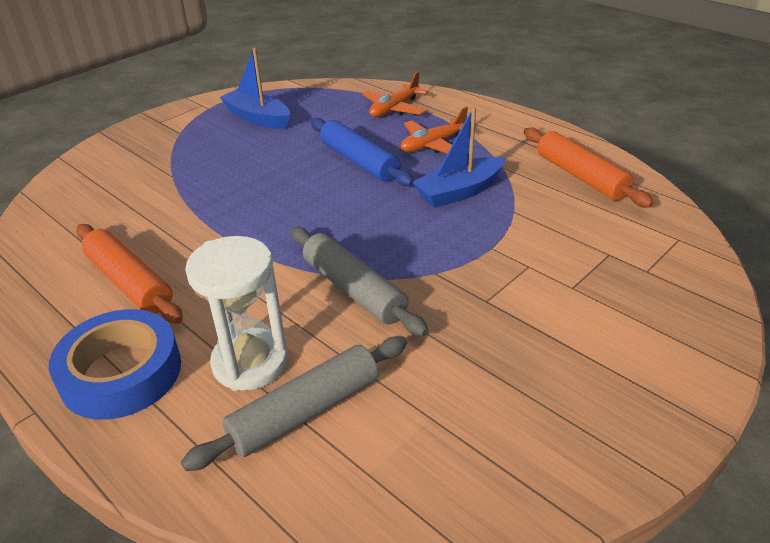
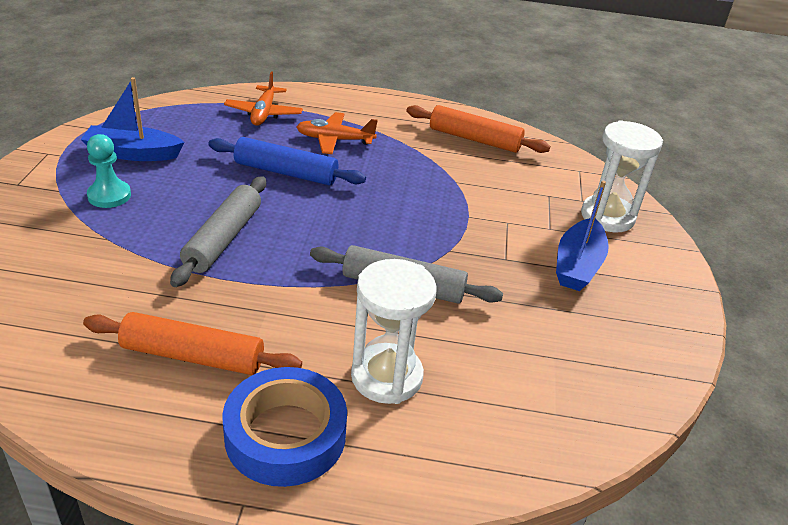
camera: 40 degrees left, 0 degrees up
grey rolling pin [181,336,407,471] -> grey rolling pin moved to [170,176,266,287]
orange plane [401,107,468,154] -> orange plane turned 75 degrees clockwise [296,112,378,154]
blue boat [412,106,505,208] -> blue boat moved to [556,181,609,291]
none -> turquoise pawn [87,134,131,208]
none -> white hourglass [581,120,663,232]

